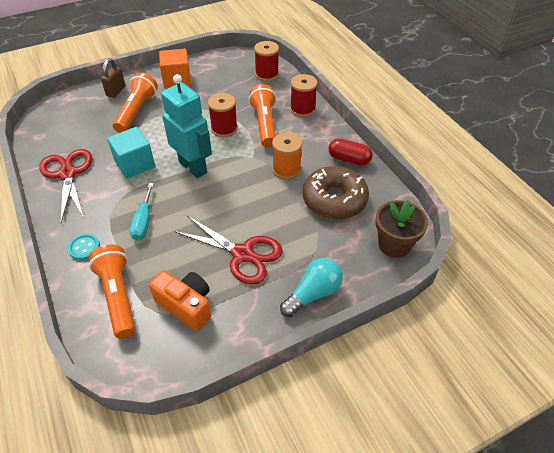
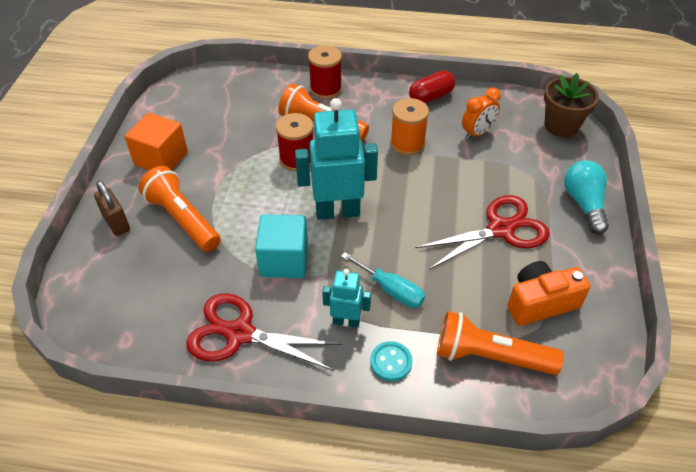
camera: 55 degrees left, 0 degrees up
red spool [254,41,279,81] -> none
brown donut [303,166,369,219] -> orange clock [462,88,501,140]
none -> turquoise robot [322,269,371,328]

